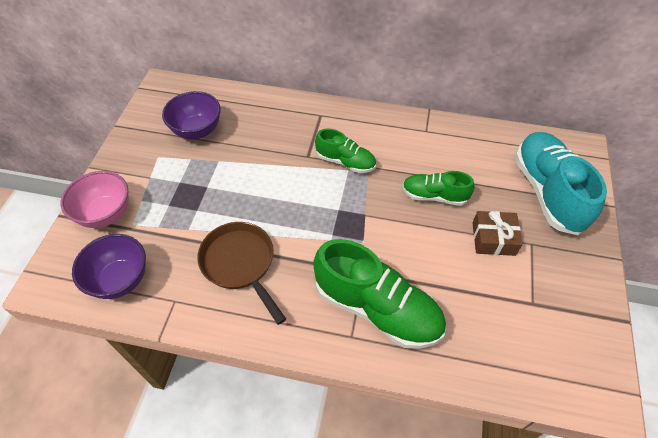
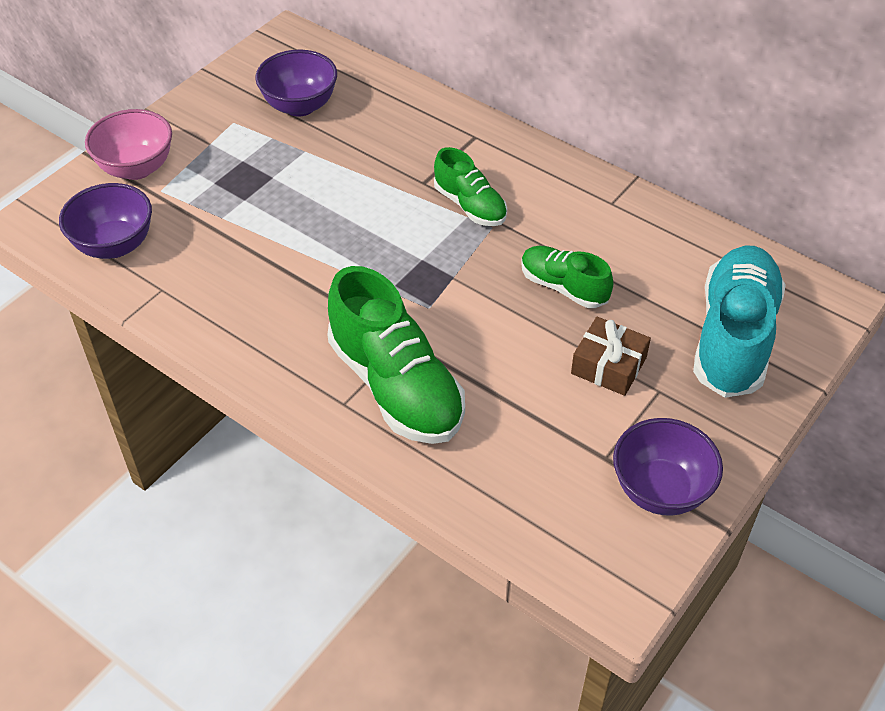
camera: 25 degrees right, 5 degrees down
brown pan [197,222,286,325] -> none
none -> purple bowl [613,418,723,516]

